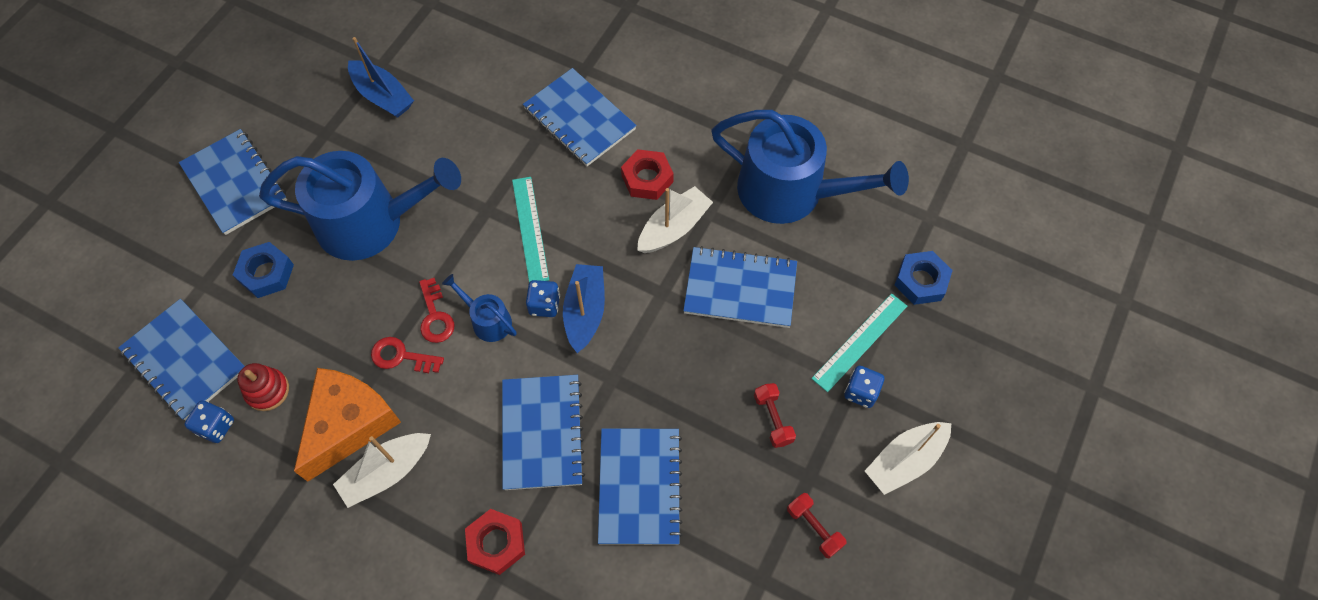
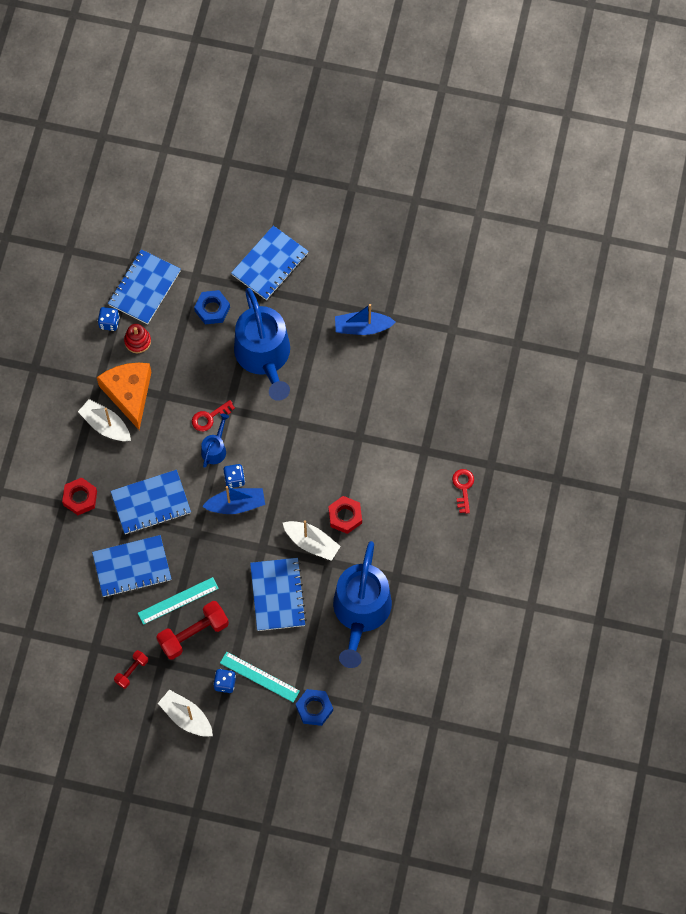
camera: 75 degrees right, 5 degrees up
orange cheese [294,368,401,482] -> orange cheese turned 120 degrees counterclockwise [97,363,151,430]
blue boat [348,37,414,118] -> blue boat turned 60 degrees clockwise [335,304,395,335]
red key [371,337,444,373] -> red key moved to [452,469,474,514]
turquoise ruler [512,177,549,283] -> turquoise ruler moved to [138,577,219,625]
blue notebook [523,68,637,166] -> none
red dumbbell [754,383,796,448] -> red dumbbell [157,601,229,660], size x1.83

